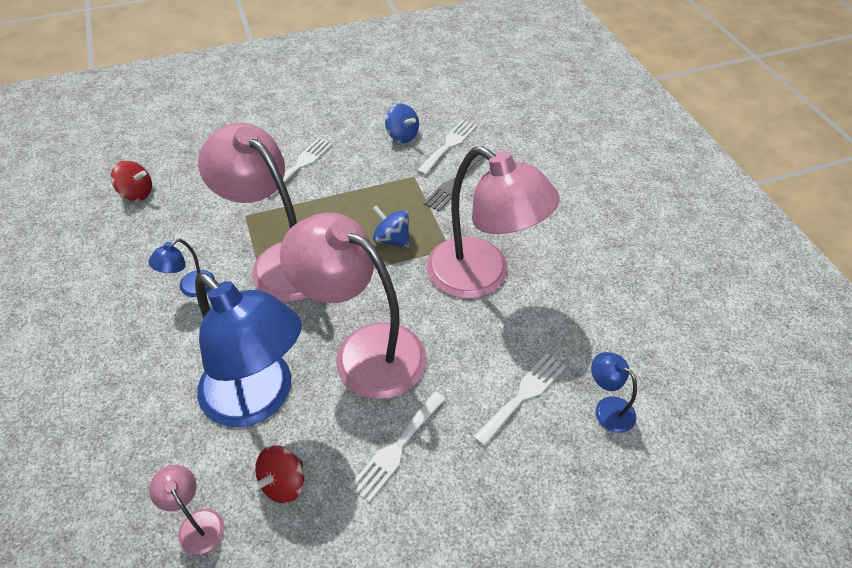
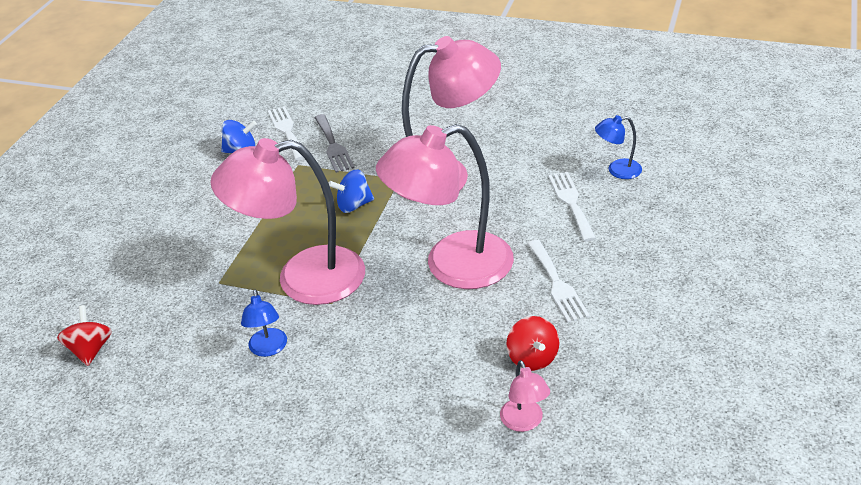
camera: 50 degrees left, 10 degrees down
red spinning top [111,161,152,201] -> red spinning top turned 60 degrees counterclockwise [57,305,112,366]
pink lamp [149,465,224,554] -> pink lamp turned 105 degrees counterclockwise [500,360,550,432]
blue lamp [195,273,302,427] -> none
white fork [269,138,333,198] -> none

